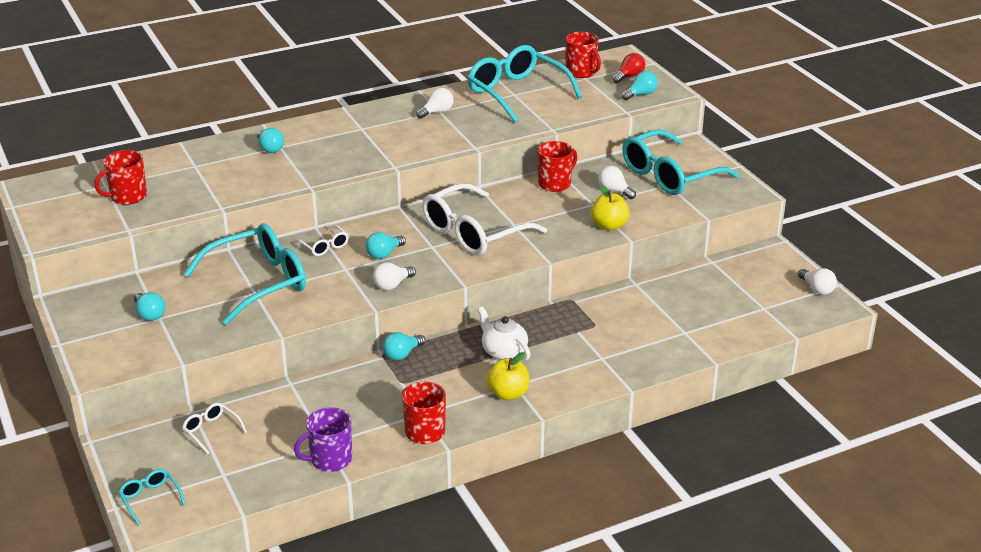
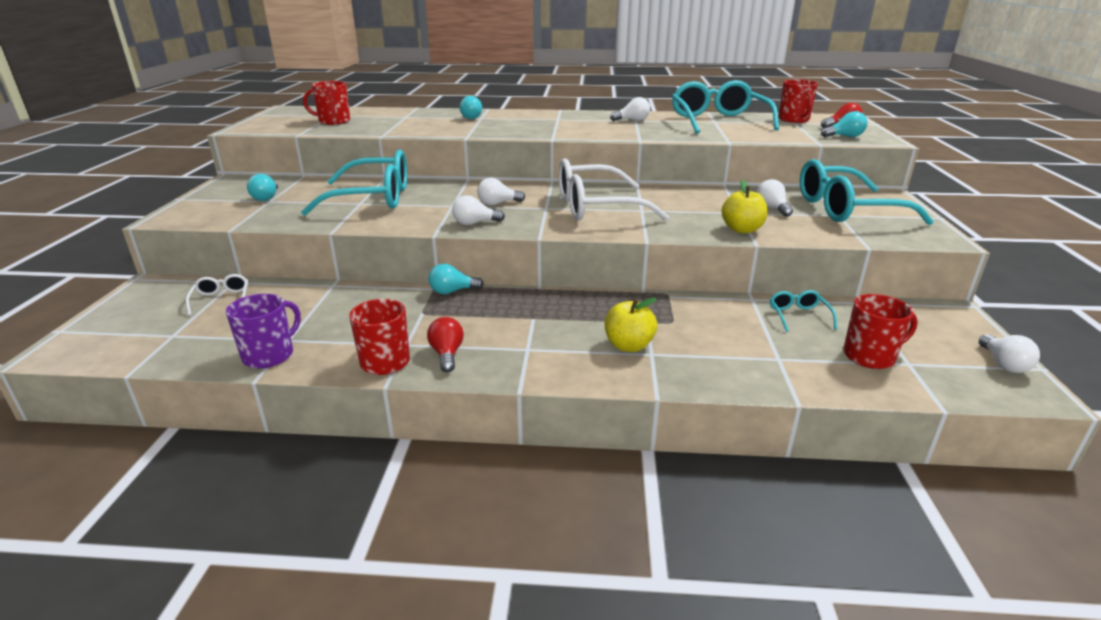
camera: 30 degrees right, 5 degrees down
turquoise glasses [119,469,185,525] -> turquoise glasses moved to [770,290,837,332]
purple mug [294,407,352,472] -> purple mug turned 120 degrees clockwise [226,294,301,368]
white glasses [295,225,349,256] -> none
turquoise light bulb [366,232,406,259] -> white light bulb [477,178,525,205]
white teapot [478,306,531,361] -> none
yellow apple [486,352,529,400] -> yellow apple moved to [605,298,657,352]
red mug [538,141,577,192] -> red mug moved to [843,294,918,369]
none -> red light bulb [427,317,464,372]

